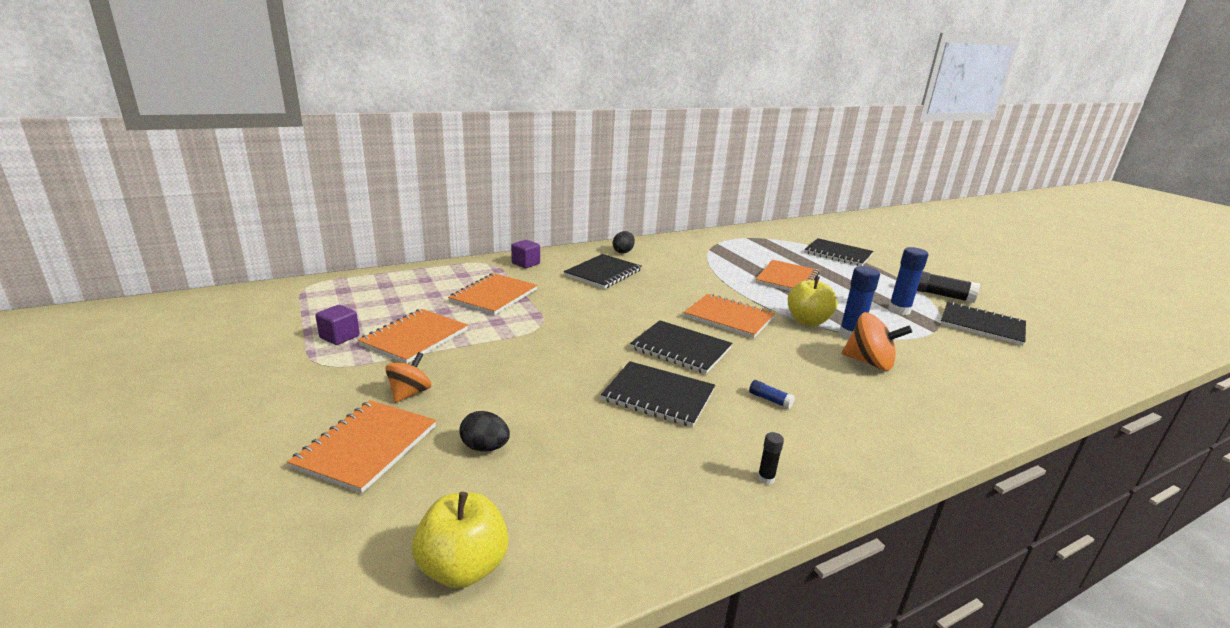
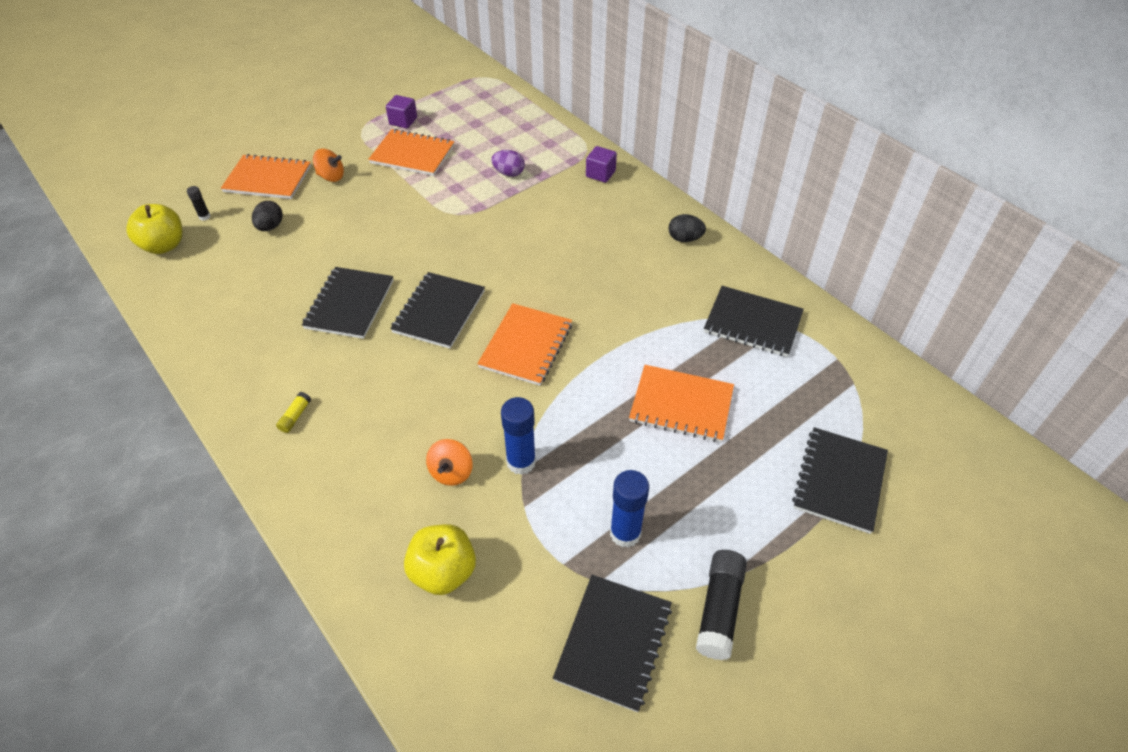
camera: 80 degrees right, 25 degrees up
orange notebook [448,273,537,315] -> purple egg [491,150,525,177]
black notebook [564,254,642,289] -> black notebook moved to [704,286,804,357]
blue glue stick [749,380,795,409] -> none
black glue stick [757,432,784,485] -> black glue stick moved to [187,186,211,221]
yellow apple [788,276,838,326] -> yellow apple moved to [404,524,476,595]
orange spinning top [842,312,912,371] -> orange spinning top [426,439,473,486], size x0.66
none -> yellow glue stick [276,392,311,433]

